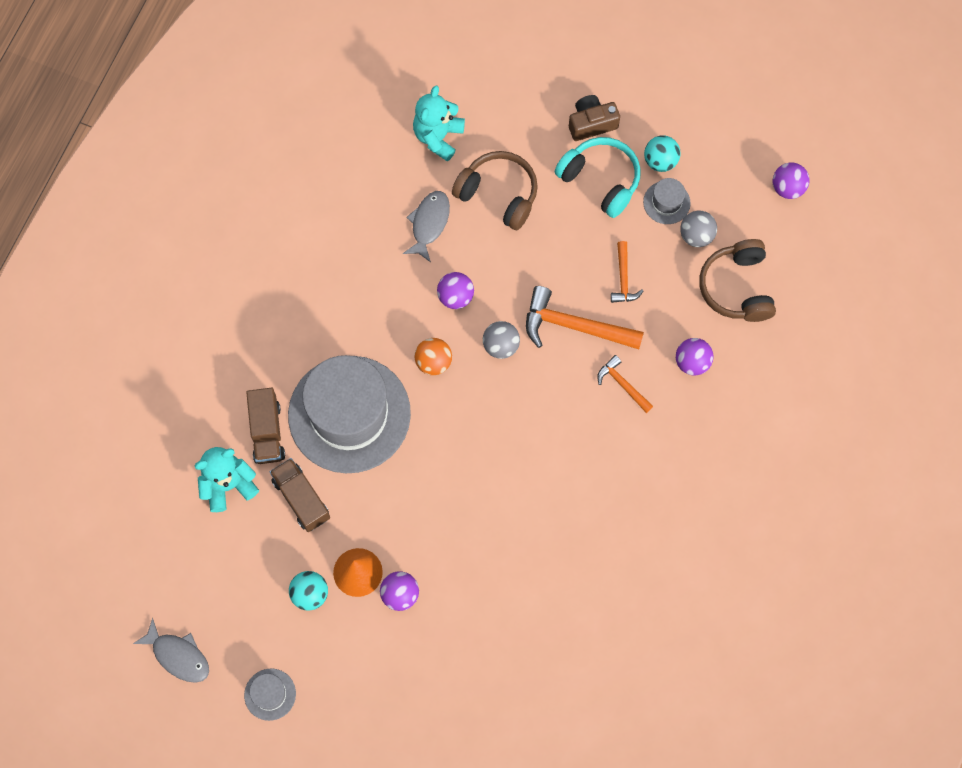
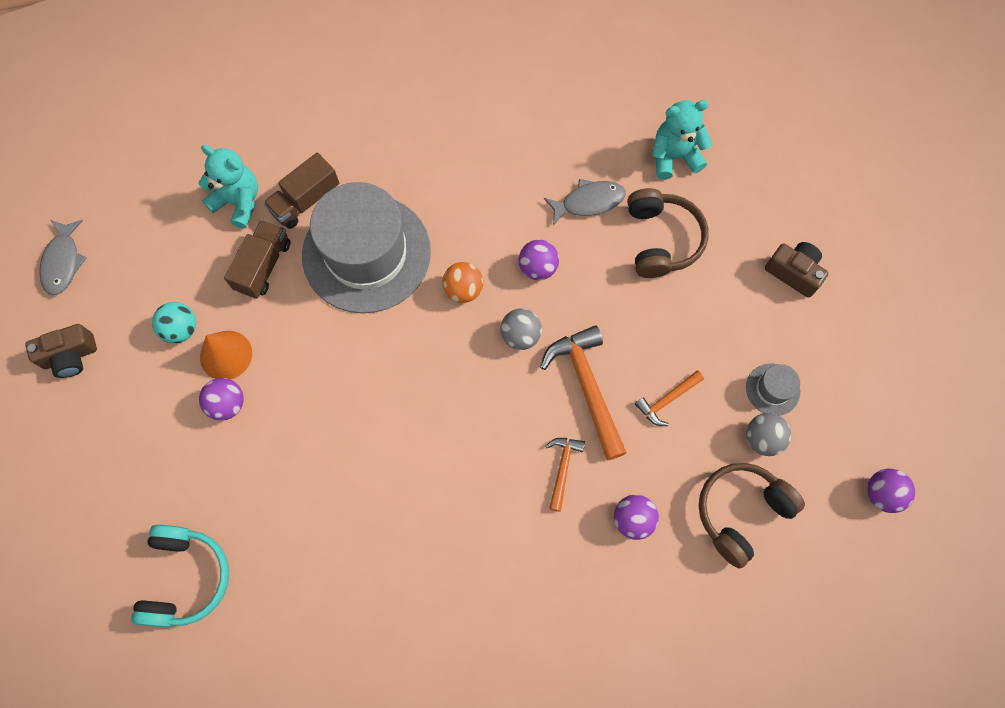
camera: 55 degrees right, 0 degrees up
grey hat [244,669,296,721] -> brown camera [25,324,97,378]
turquoise headphones [555,137,641,218] -> turquoise headphones moved to [131,525,229,627]
turquoise ball [644,135,681,172] -> none

